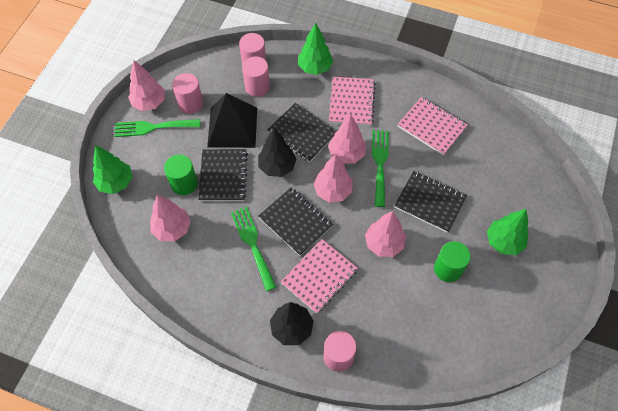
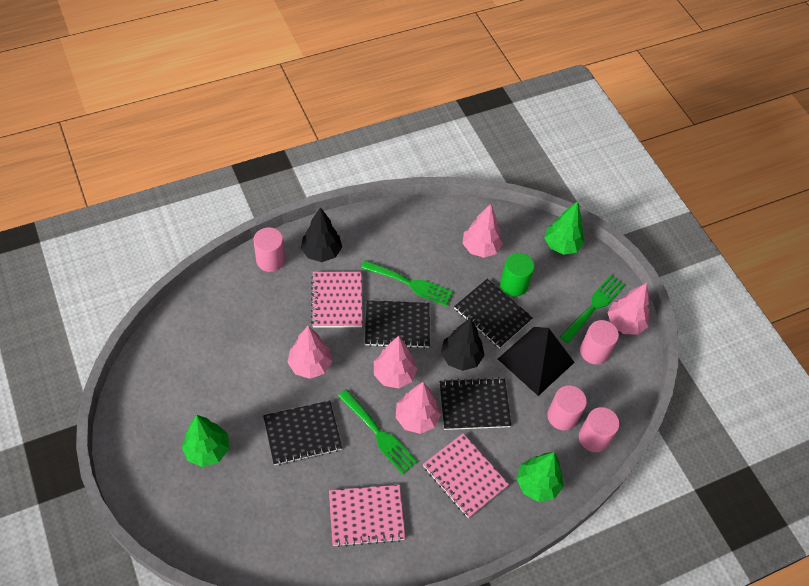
camera: 130 degrees right, 5 degrees down
green cylinder [434,241,471,282] -> none

